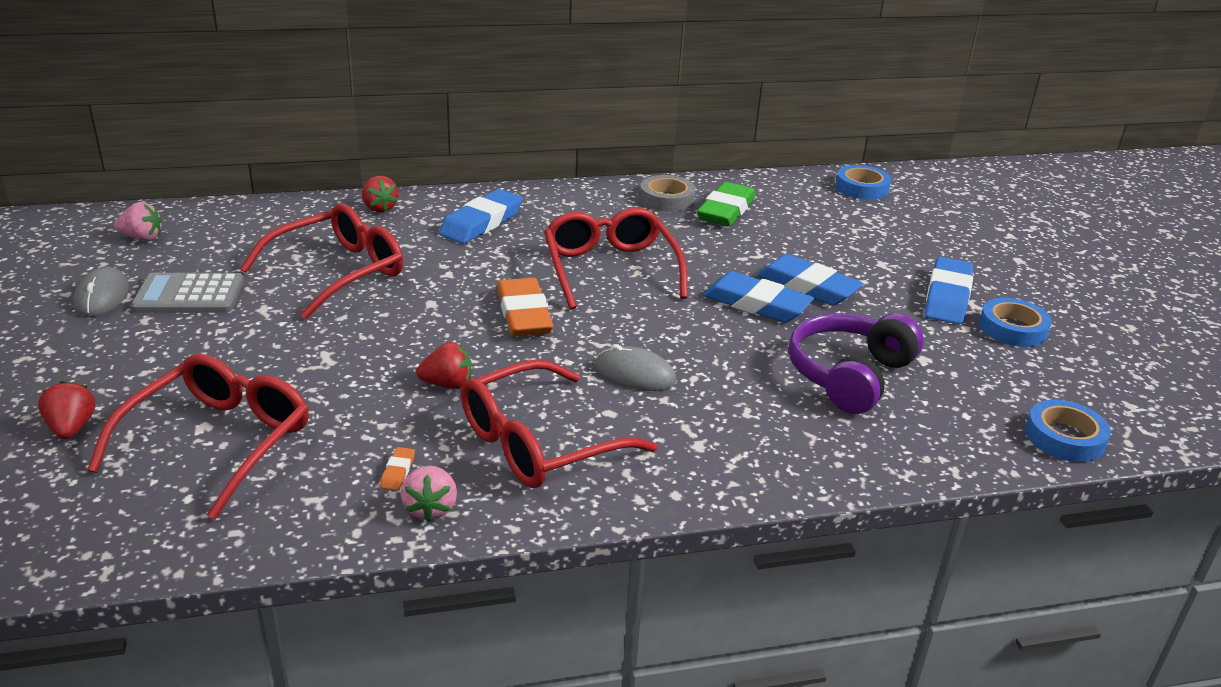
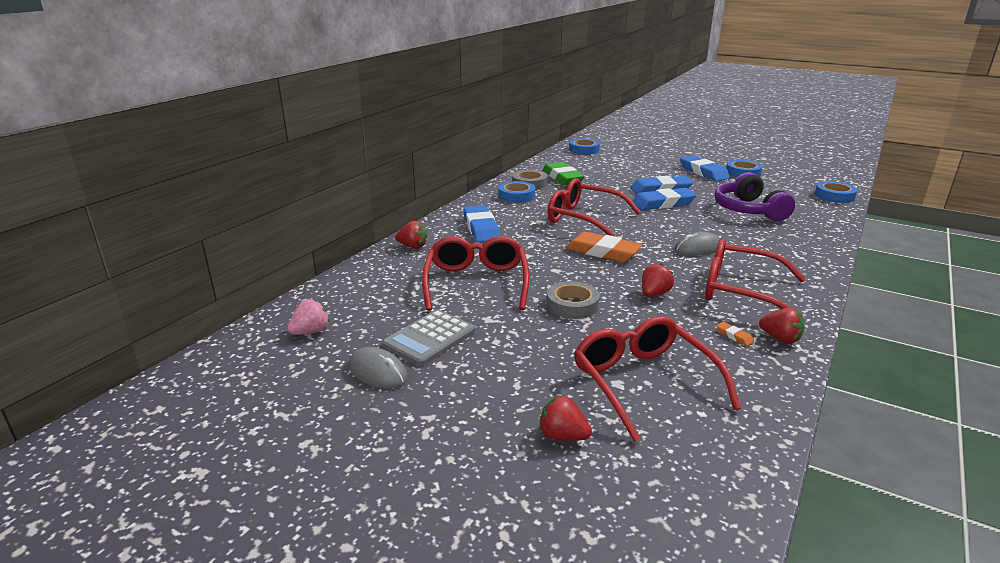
camera: 45 degrees left, 5 degrees down
pink strawberry [400,466,457,522] -> red strawberry [759,307,804,344]
red glasses [461,360,657,488] -> red glasses turned 105 degrees clockwise [705,239,806,322]
none -> blue tape [498,181,535,203]
none -> grey tape [547,281,600,319]

